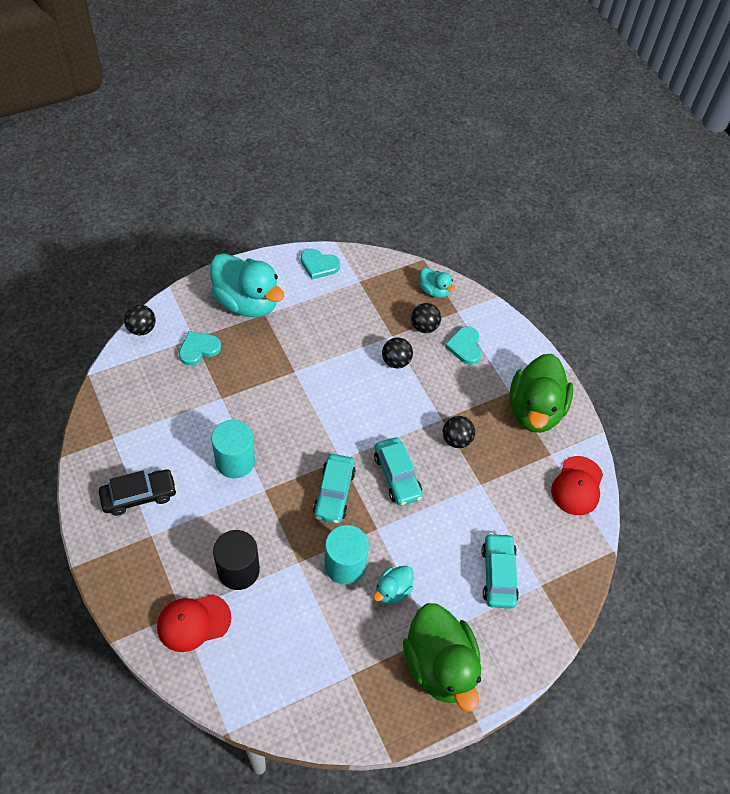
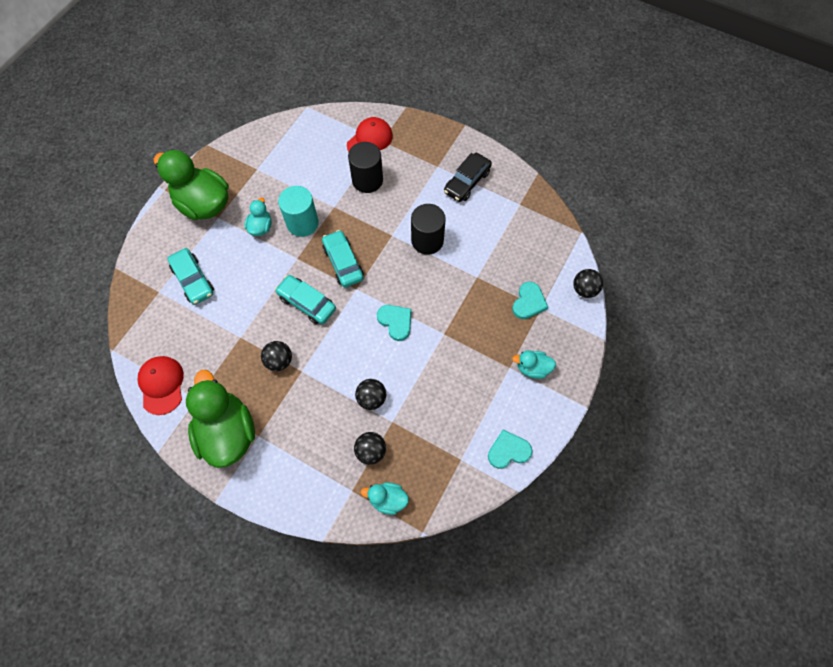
camera: 150 degrees right, 10 degrees up
turquoise duck [210,253,284,318] -> turquoise duck [512,350,556,379], size x0.48
turquoise cylinder [211,420,255,478] -> black cylinder [411,204,446,255]
turquoise heart [445,326,482,365] -> turquoise heart moved to [377,305,412,341]

